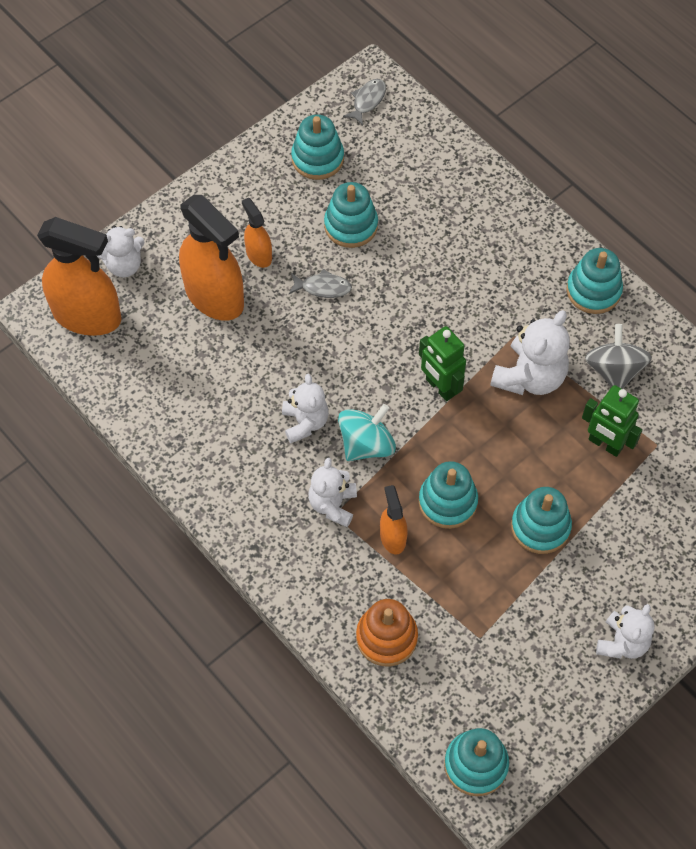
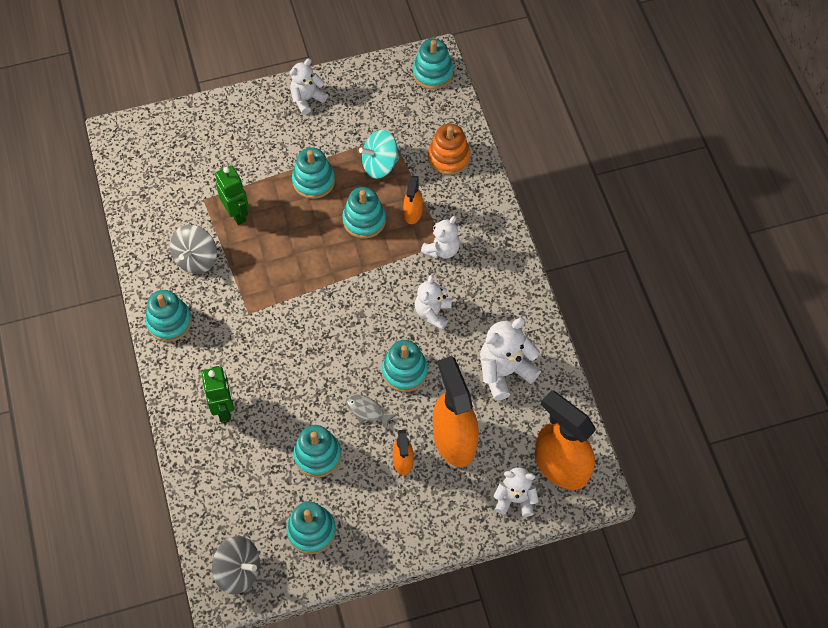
camera: 155 degrees left, 0 degrees up
turquoise spinning top [338,404,396,461] -> turquoise spinning top moved to [359,130,399,179]
grey fish [343,79,386,126] -> grey spinning top [212,536,260,594]
green robot [419,326,466,401] -> green robot moved to [201,366,234,422]
white teddy bear [490,310,570,395] -> white teddy bear moved to [480,318,541,401]
none -> turquoise stacking toy [382,340,428,392]

